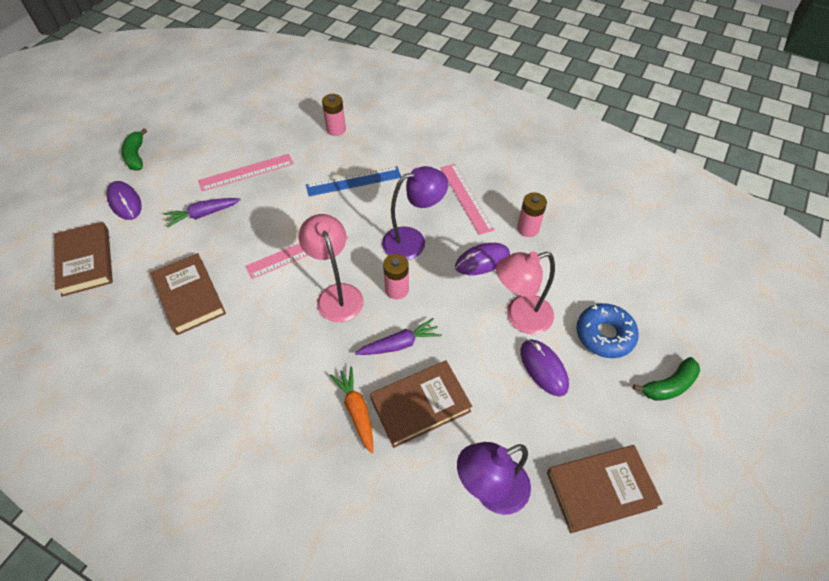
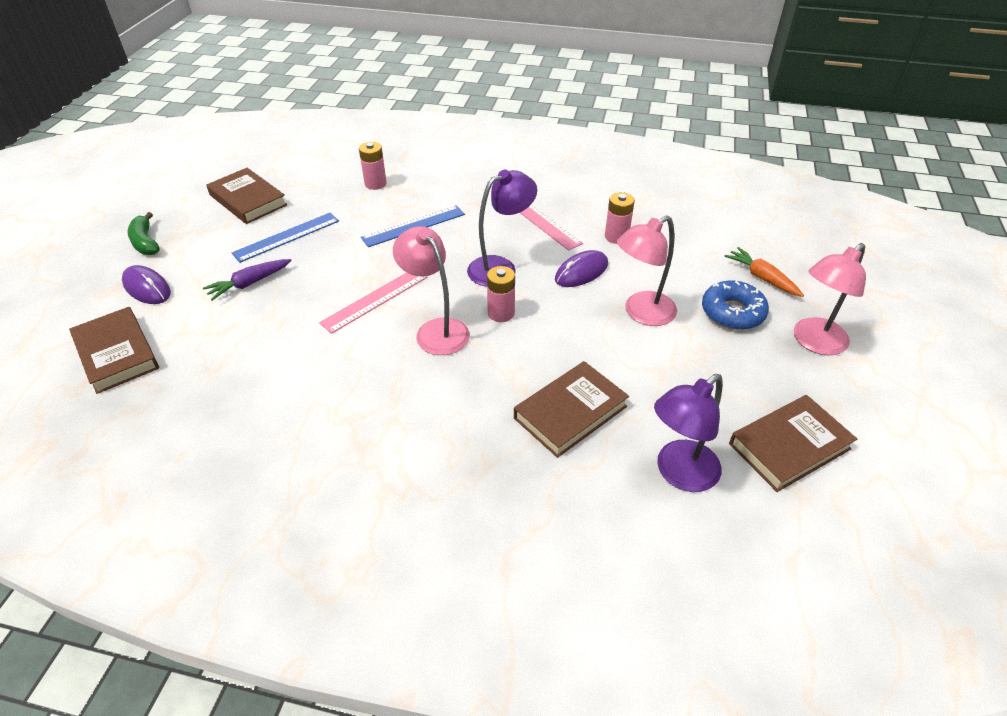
camera: 15 degrees left, 10 degrees down
brown book [151,253,226,335] -> brown book moved to [206,168,287,224]
pink ruler [198,154,294,192] -> blue ruler [232,213,339,263]
orange carrot [330,366,373,454] -> orange carrot moved to [724,247,804,297]
purple carrot [355,318,442,355] -> none
purple mouse [520,339,569,396] -> none
green banana [633,357,700,401] -> pink lamp [794,243,866,355]

